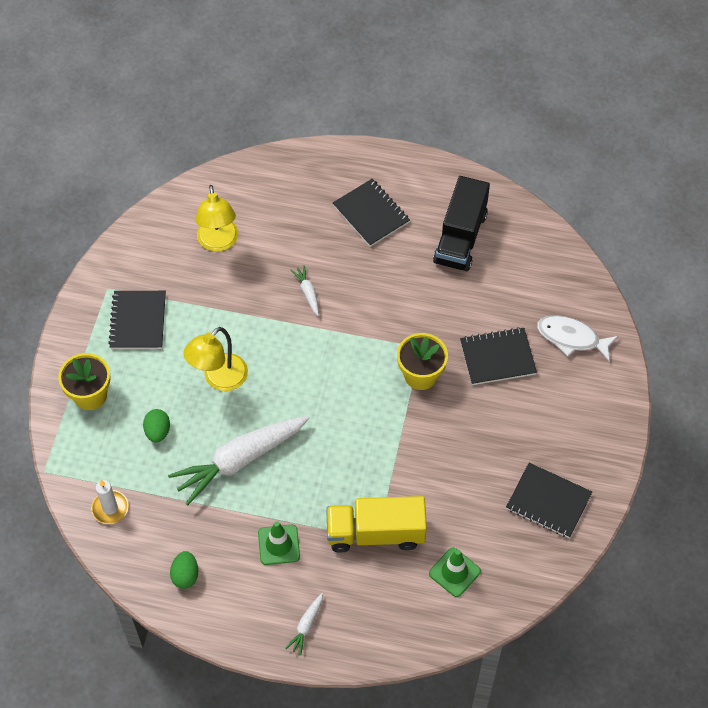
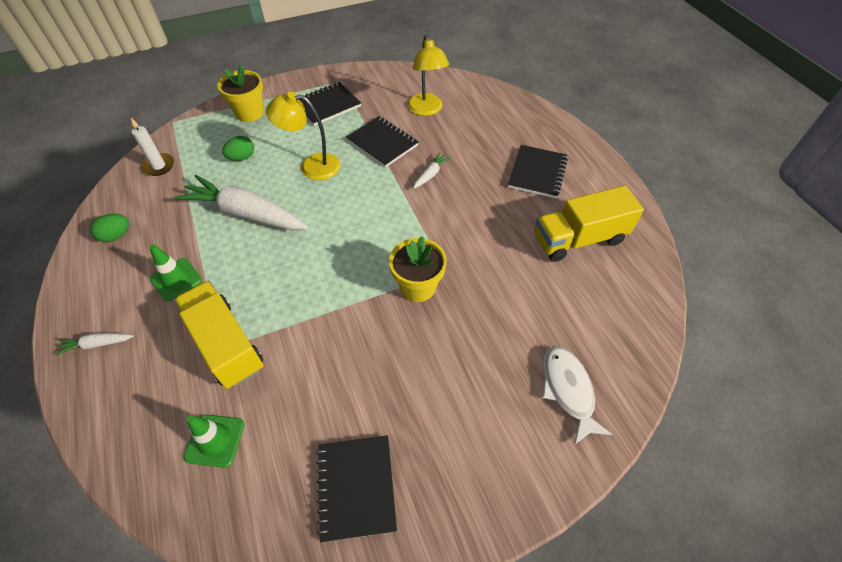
camera: 55 degrees right, 5 degrees down
yellow lamp [195,185,238,252] -> yellow lamp turned 60 degrees counterclockwise [408,35,449,116]
black truck [433,176,490,271] -> yellow truck [535,186,644,262]
black notebook [460,327,537,385] -> black notebook moved to [346,116,419,167]

